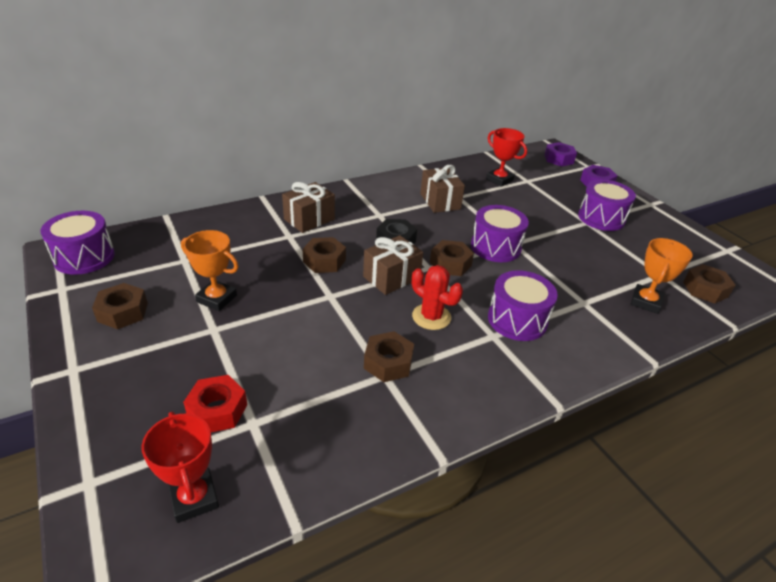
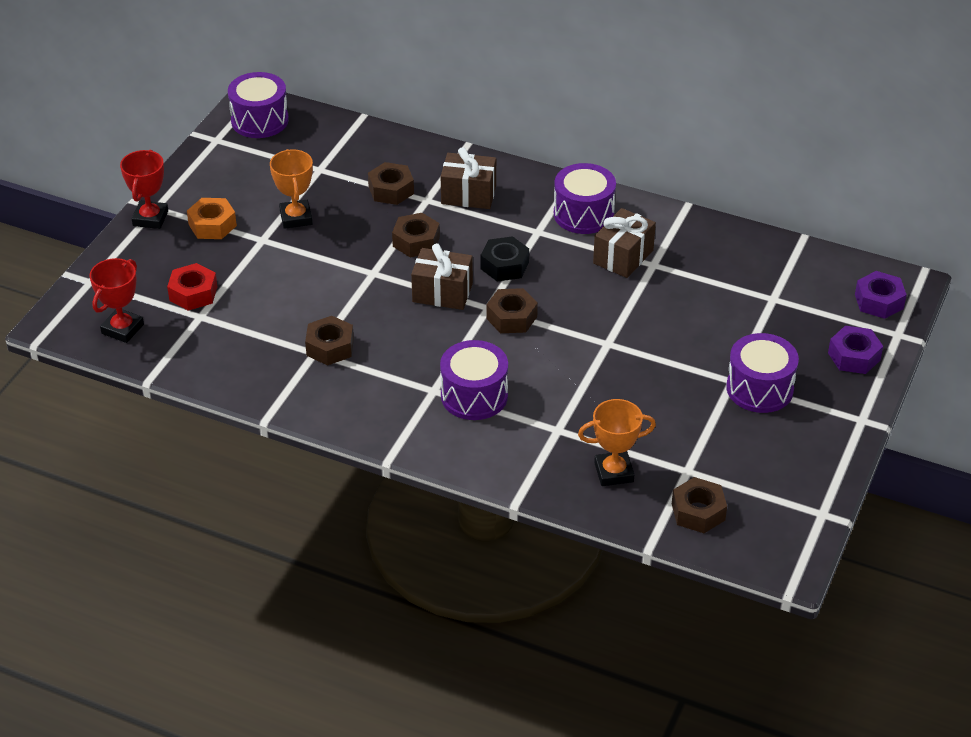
camera: 55 degrees right, 5 degrees up
brown nut [92,283,148,329] -> brown nut moved to [368,162,414,205]
red cactus [412,265,463,330] -> none
purple drum [471,205,529,262] -> purple drum moved to [554,163,616,234]
red trophy [486,128,527,187] -> red trophy moved to [120,150,168,229]
none -> orange nut [187,198,237,239]

